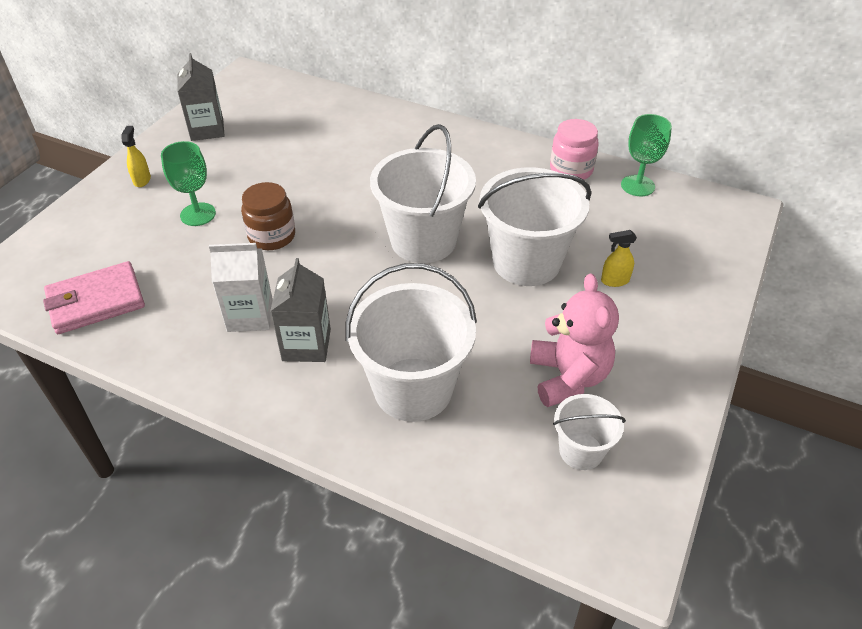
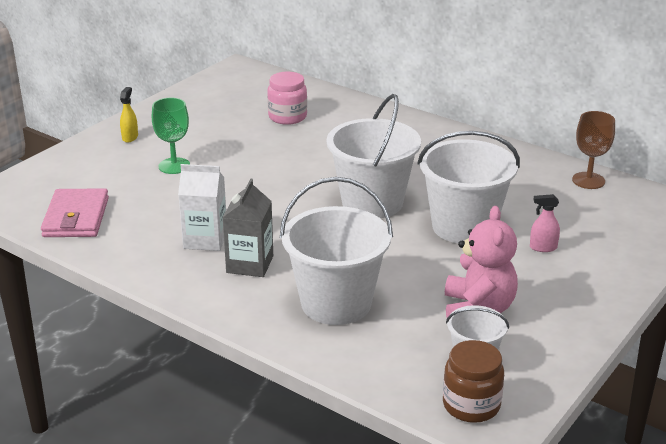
camera: 10 degrees right, 15 degrees down
pink wallet [43,261,145,334] -> pink wallet turned 75 degrees counterclockwise [41,188,109,237]
grey carton [177,53,225,141] -> none
brown jar [241,182,295,250] -> brown jar moved to [443,340,504,423]
pink jar [550,119,599,182] -> pink jar moved to [267,72,307,125]
yellow spray bottle [601,230,637,287] -> pink spray bottle [530,194,560,252]
green goblet [621,114,672,196] -> brown goblet [572,111,615,189]

